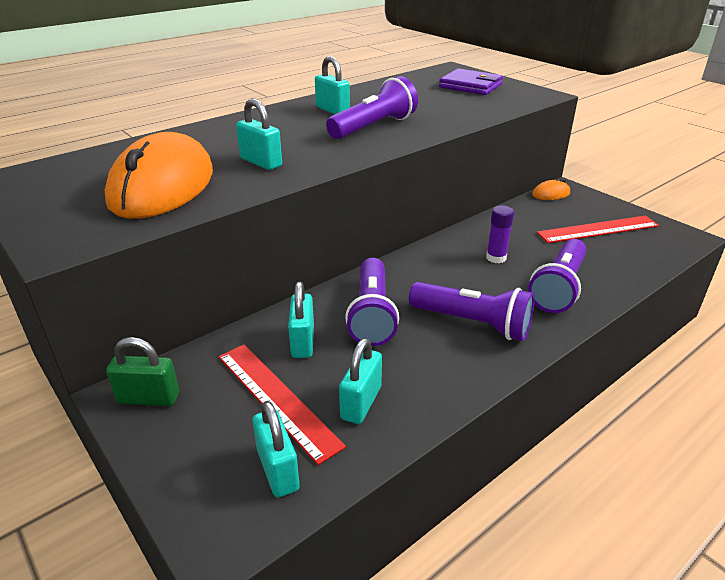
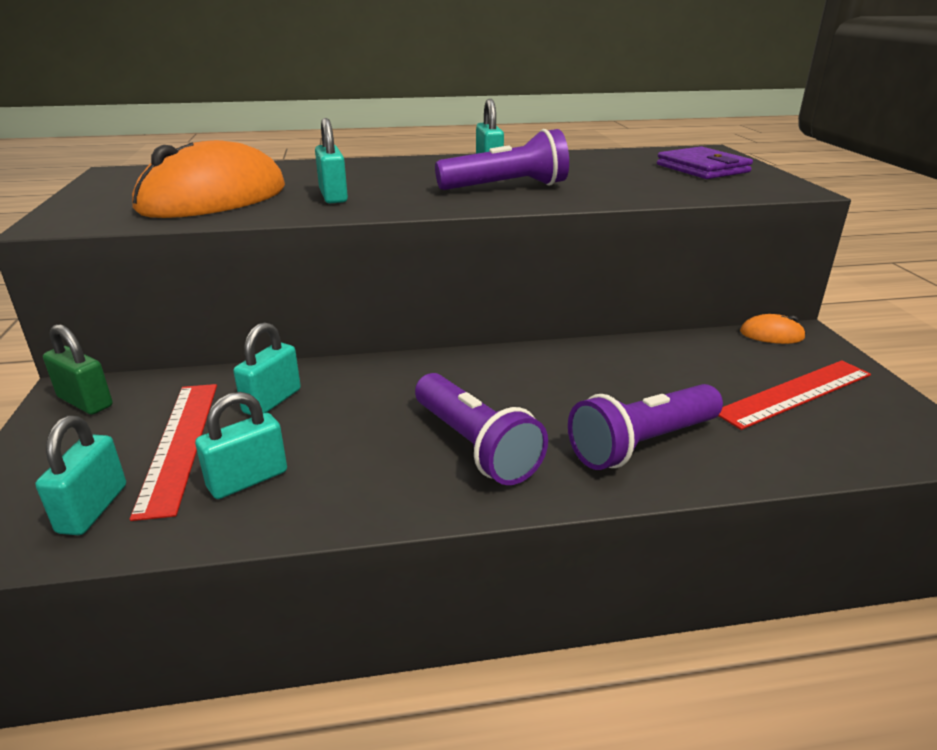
camera: 30 degrees right, 5 degrees down
purple flashlight [345,258,399,346] -> none
purple glue stick [486,205,514,263] -> none
red ruler [537,216,659,243] -> red ruler turned 45 degrees counterclockwise [718,360,871,430]

